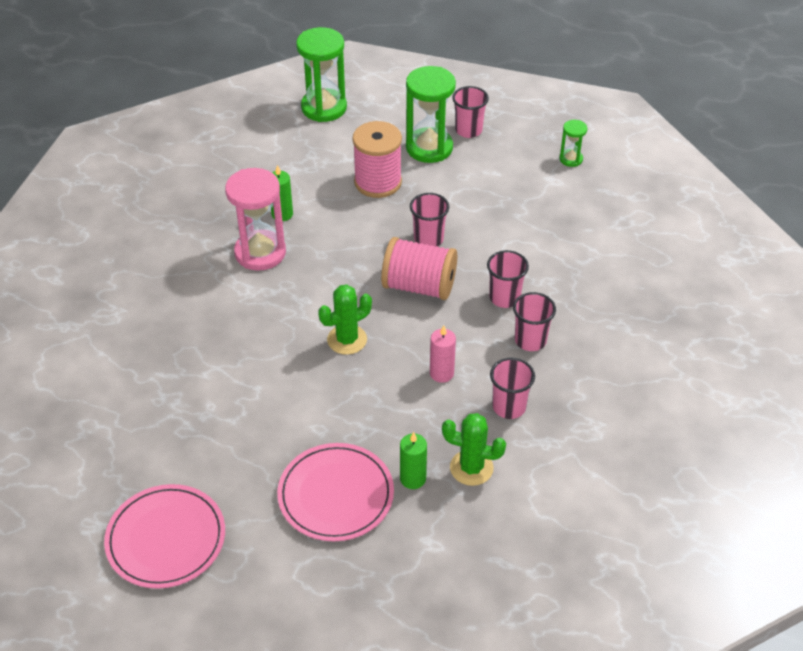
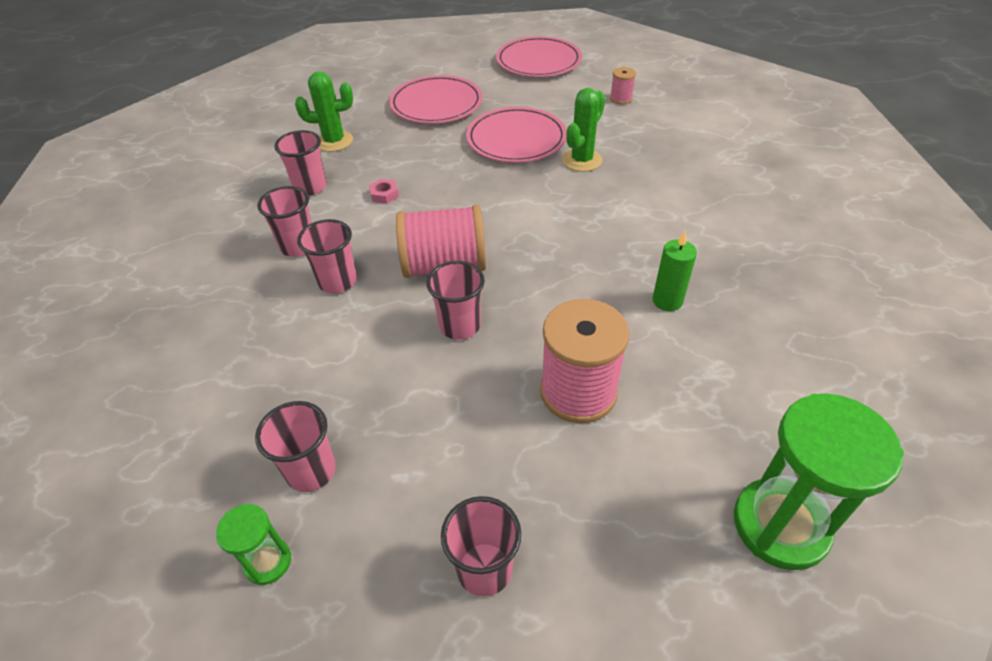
camera: 160 degrees right, 0 degrees up
pink hourglass [225,168,286,271] -> none
green cactus [318,284,372,355] -> green cactus moved to [562,88,605,172]
green candle [400,432,427,489] -> none
green hourglass [406,66,456,163] -> none
pink candle [430,325,456,383] -> pink nut [369,179,399,204]
none -> pink cup [255,401,336,492]
none -> pink plate [466,107,567,163]
none -> pink spool [610,67,636,105]

